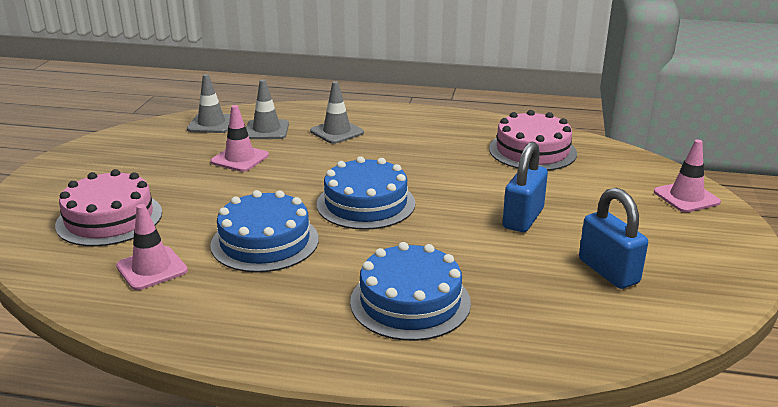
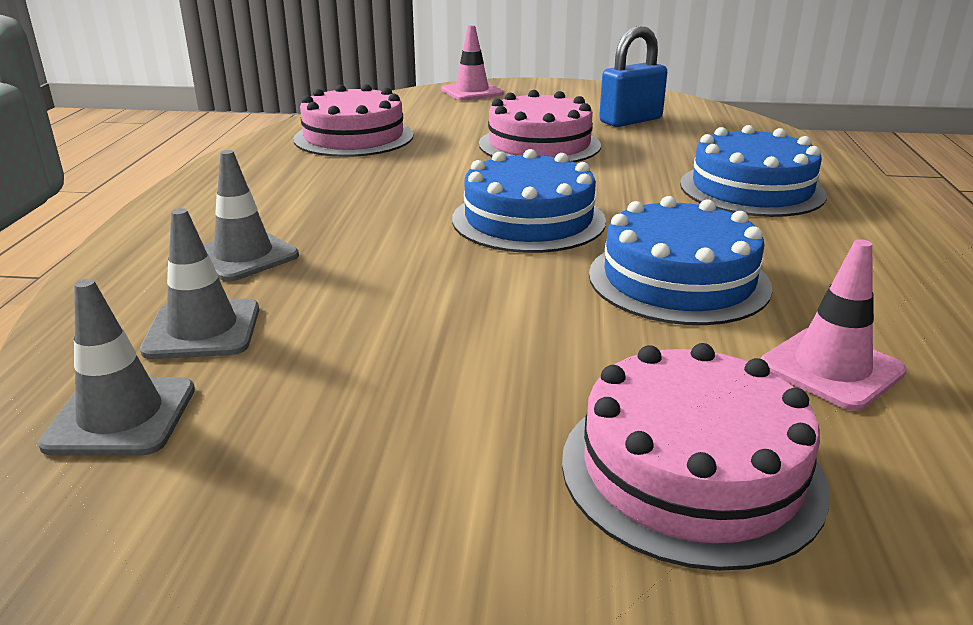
camera: 95 degrees left, 0 degrees up
pink traffic cone [211,105,269,172] -> none
blue padlock [503,142,548,232] -> pink cake [479,90,601,162]

